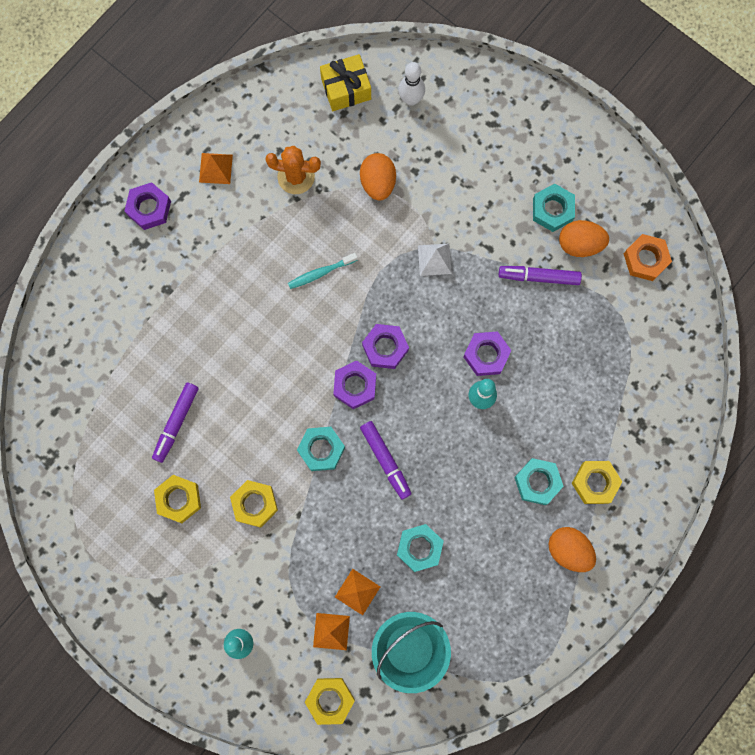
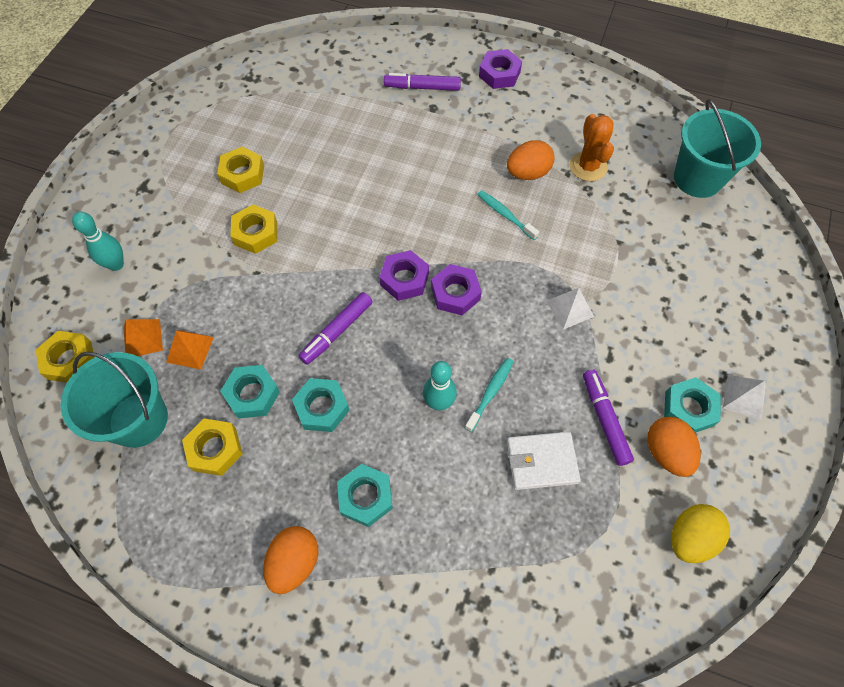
camera: 70 degrees right, 15 degrees down
purple marker [152,382,199,463] -> purple marker moved to [384,73,461,91]
orange pyramid [199,153,233,184] -> none
turquoise nut [297,427,345,471] -> turquoise nut moved to [292,378,350,432]
yellow gift [320,54,371,111] -> turquoise bucket [674,99,761,198]
orange egg [360,153,396,201] -> orange egg moved to [507,140,555,180]
white bowling pin [398,62,425,106] -> none
purple nut [463,331,512,376] -> turquoise toothbrush [465,358,514,432]
yellow nut [572,461,622,504] -> yellow nut moved to [182,419,243,476]
orange nut [624,234,672,281] -> yellow egg [671,504,730,563]
none -> white wallet [507,432,581,490]
none -> white pyramid [723,375,766,420]

